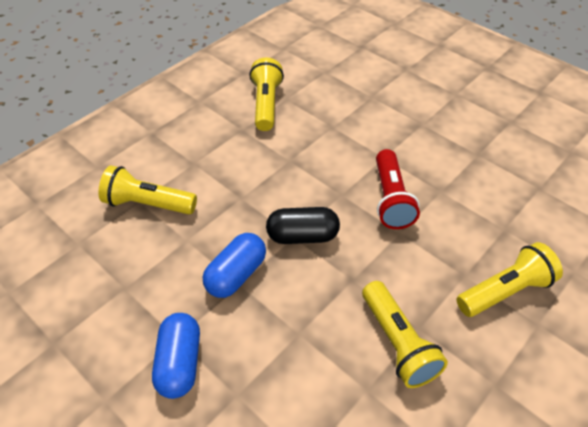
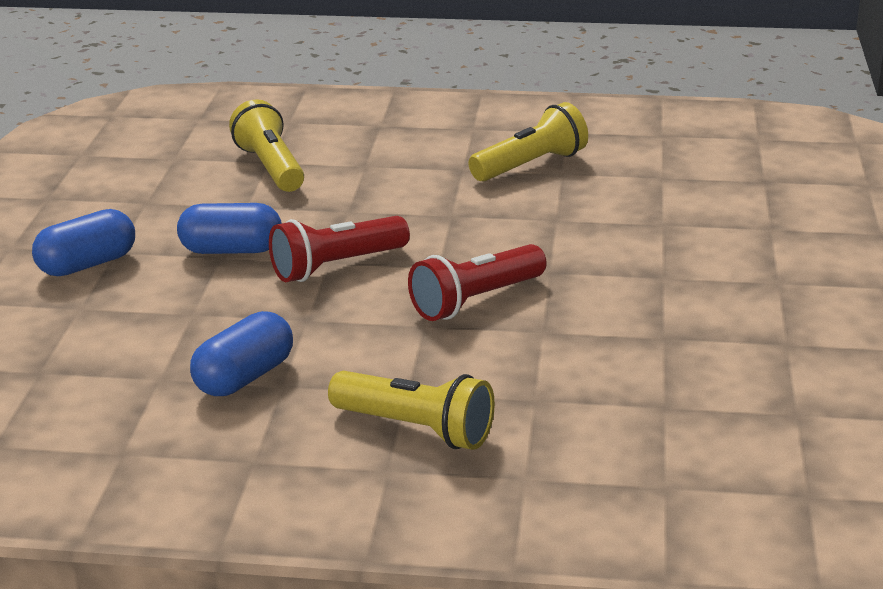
camera: 55 degrees right, 20 degrees down
black capsule [266,207,340,244] -> red flashlight [269,216,410,282]
yellow flashlight [362,281,448,388] -> blue capsule [190,311,293,396]

